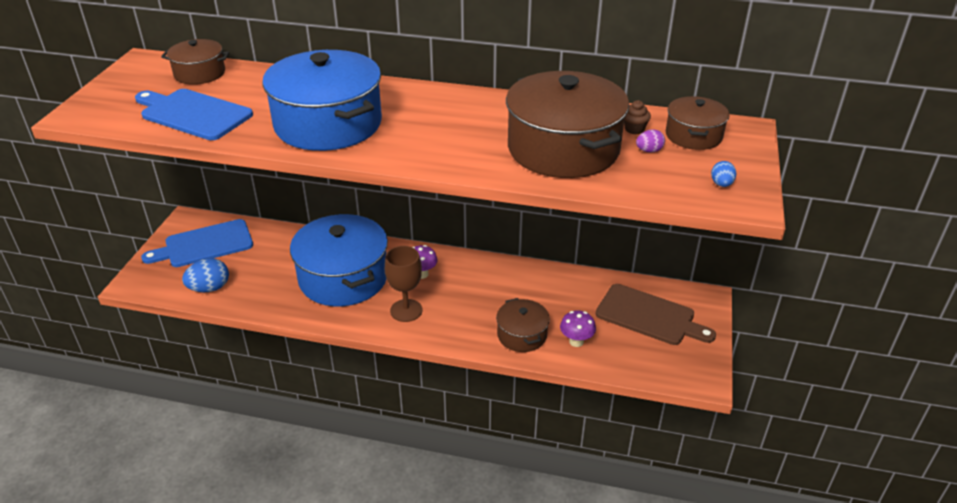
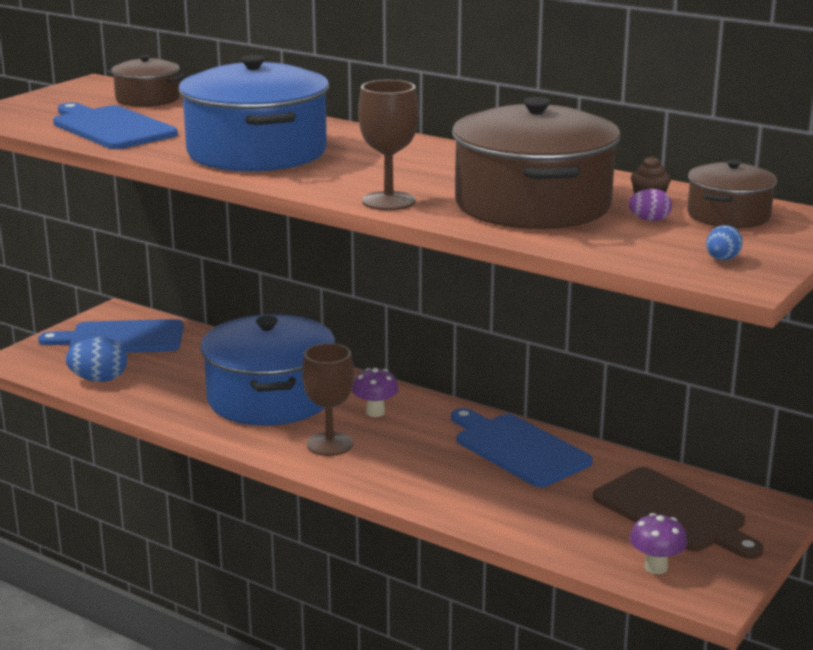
camera: 20 degrees right, 15 degrees down
brown pot [496,298,550,352] -> none
purple mushroom [560,310,596,347] -> purple mushroom moved to [630,513,687,574]
none -> brown goblet [358,80,418,210]
none -> blue cutting board [451,408,593,487]

